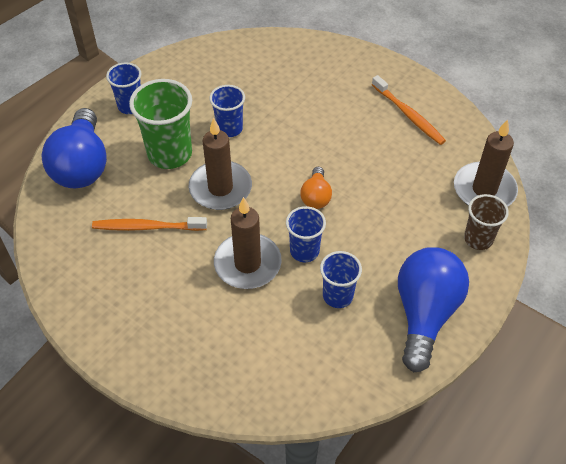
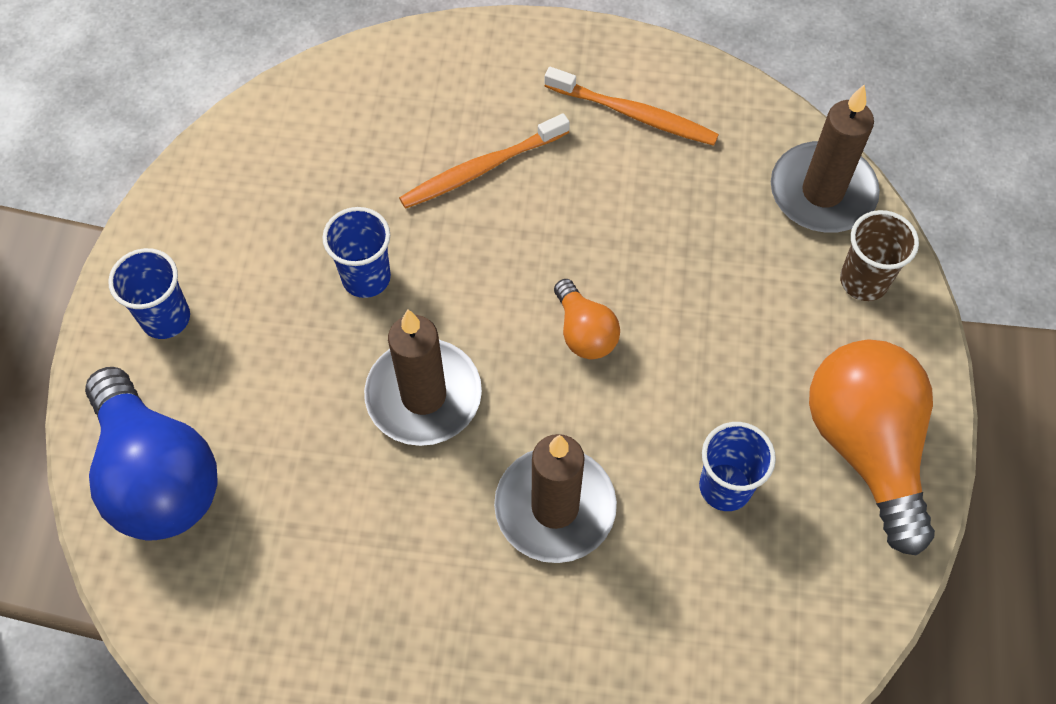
camera: 30 degrees left, 10 degrees up
orange toothbrush [92,217,207,231] -> orange toothbrush moved to [399,113,570,209]
green cup [129,79,192,169] -> none
blue cup [286,206,326,262] -> none
blue light bulb [398,247,469,372] -> orange light bulb [809,339,935,556]

